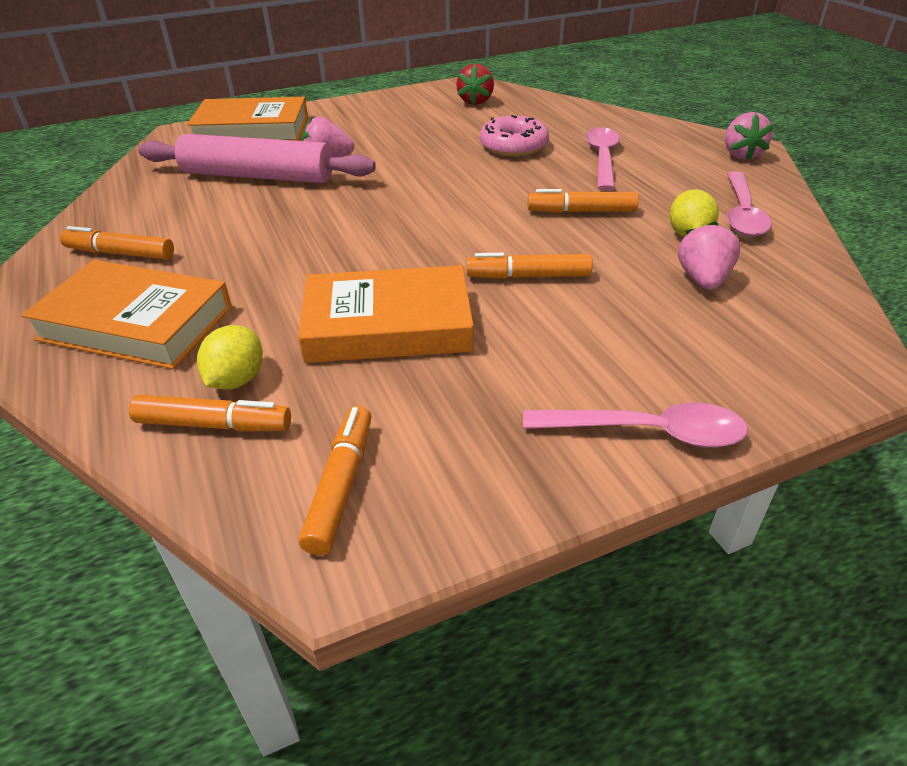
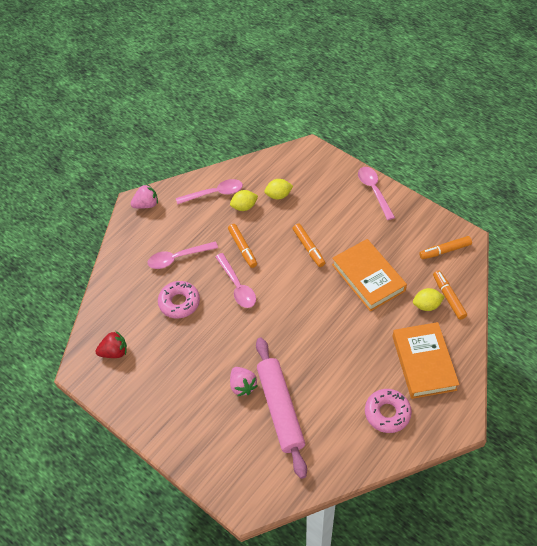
camera: 115 degrees left, 15 degrees up
orange marker [60,226,174,259] -> pink donut [365,389,412,433]
orange book [187,97,308,141] -> none
pink strawberry [678,221,740,290] -> yellow lemon [264,179,293,200]
none -> pink spoon [215,253,256,308]

